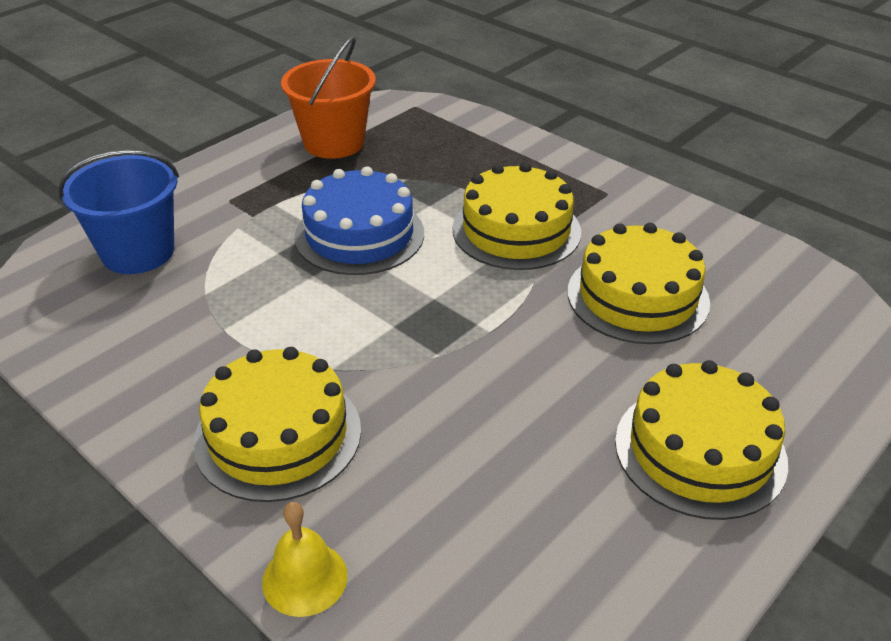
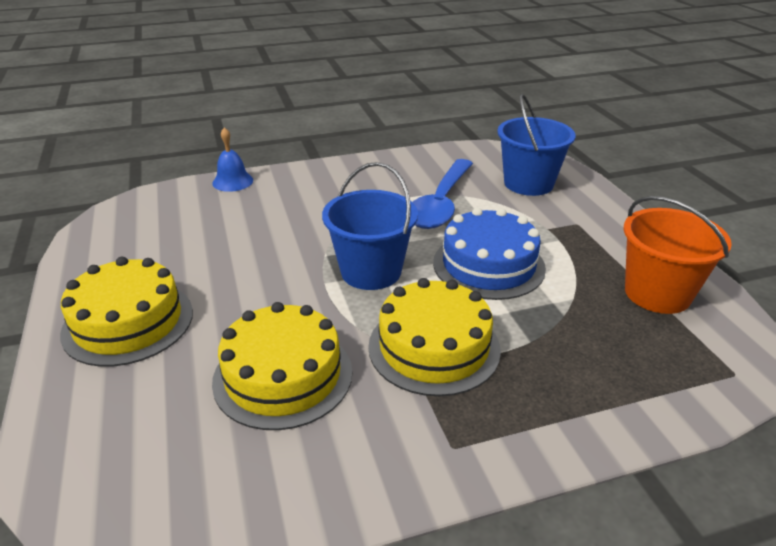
camera: 120 degrees right, 5 degrees down
yellow cake [193,347,361,502] -> none
yellow bell [262,502,347,617] -> blue bell [212,127,253,192]
none -> blue bucket [322,162,418,290]
none -> blue spoon [413,159,473,229]

